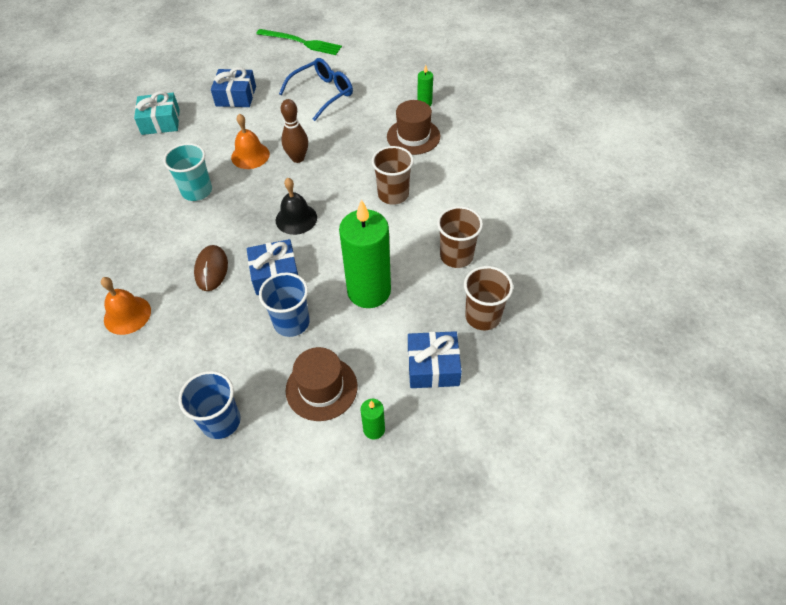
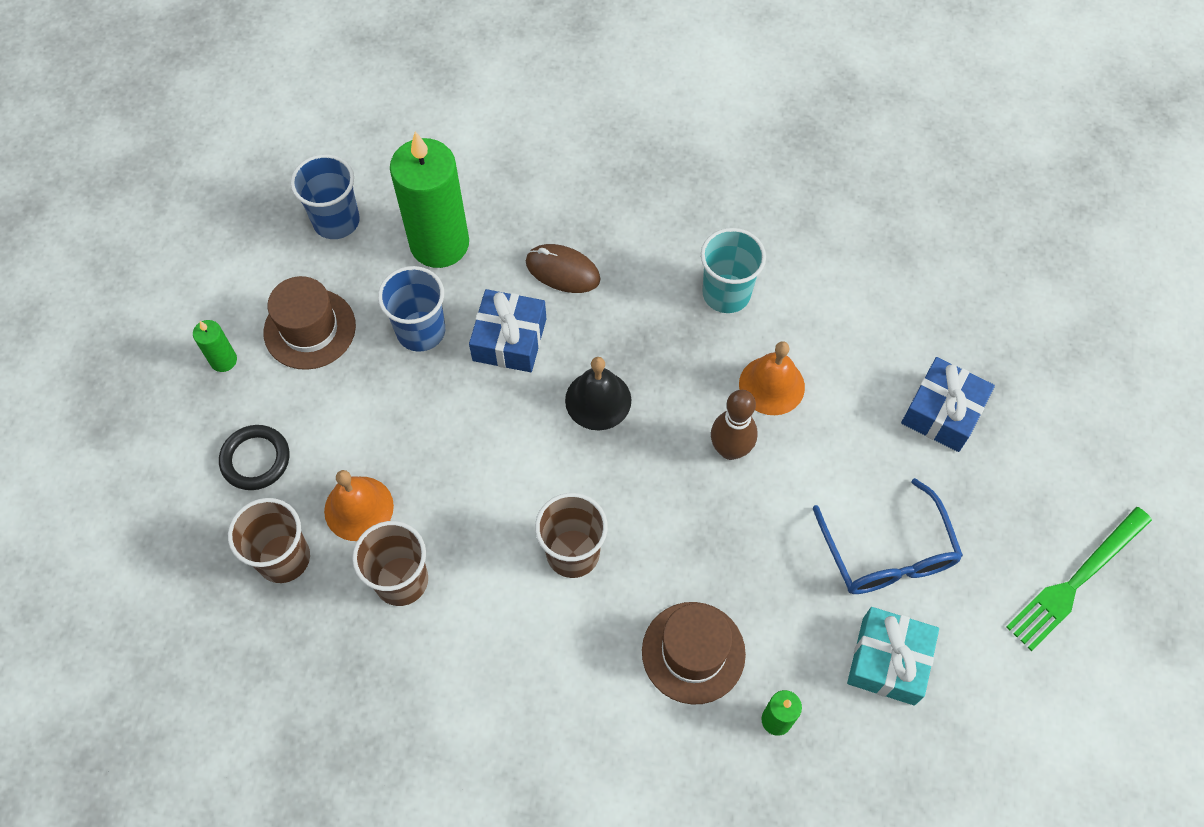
camera: 115 degrees right, 10 degrees up
orange bell [101,277,151,335] -> orange bell moved to [324,470,394,541]
turquoise gift [134,91,180,135] -> turquoise gift moved to [847,607,939,705]
green candle [339,199,391,308] -> green candle moved to [390,131,469,268]
blue gift [408,331,462,388] -> black ring [219,425,290,490]

